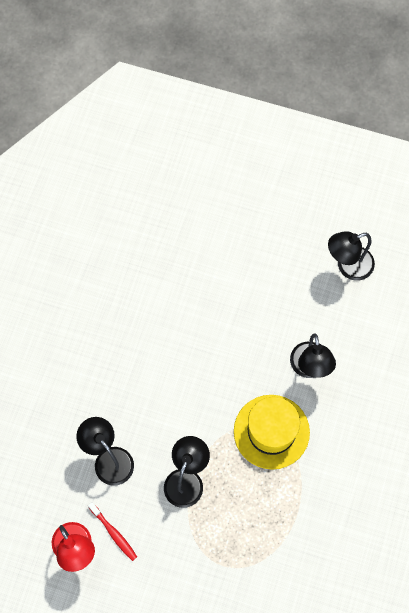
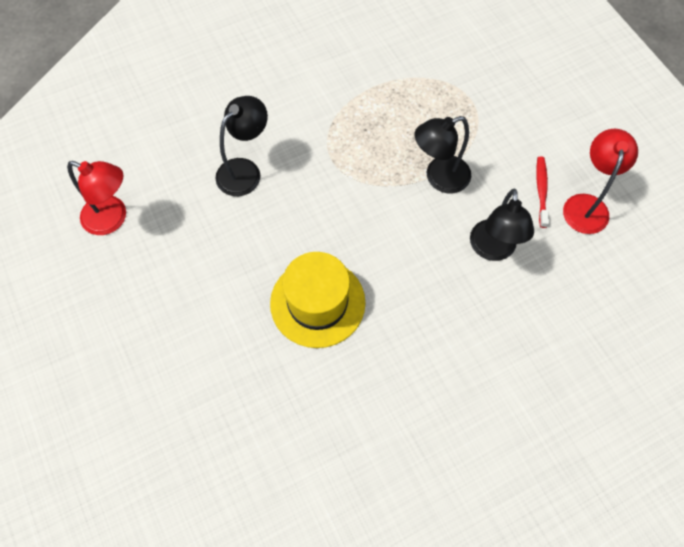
camera: 135 degrees left, 5 degrees down
yellow hat [234,395,310,470] -> yellow hat moved to [270,252,365,348]
black lamp [328,231,375,281] -> red lamp [67,161,126,235]

